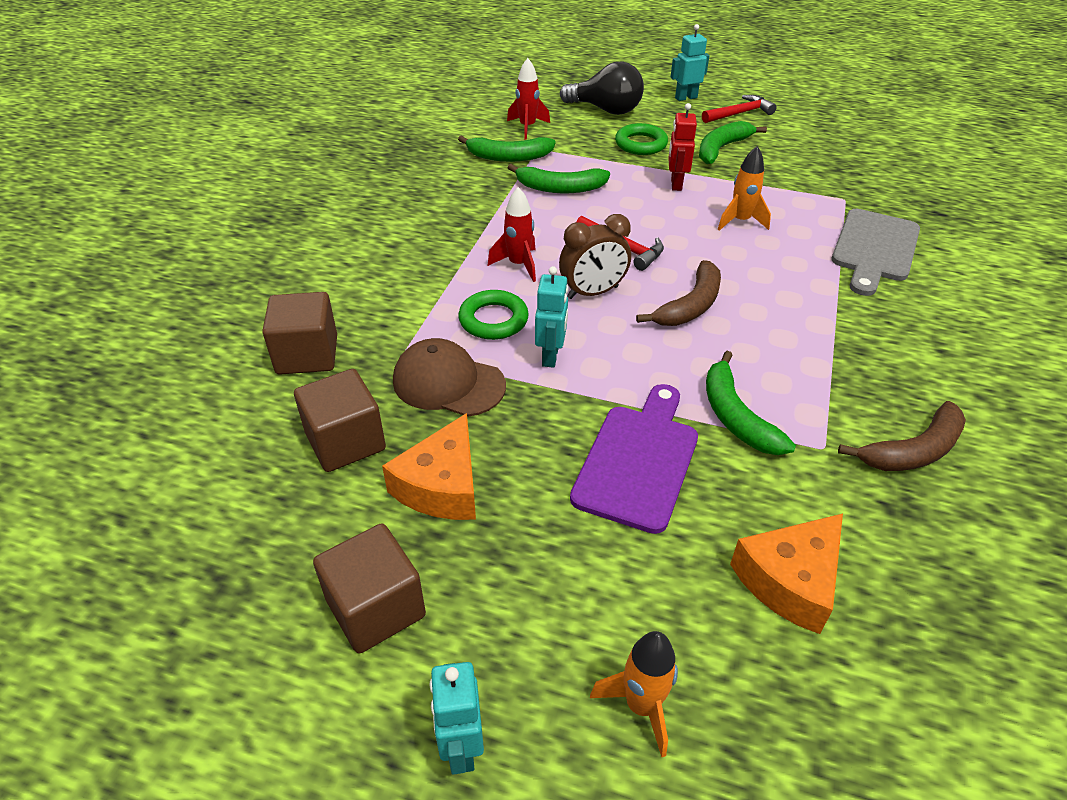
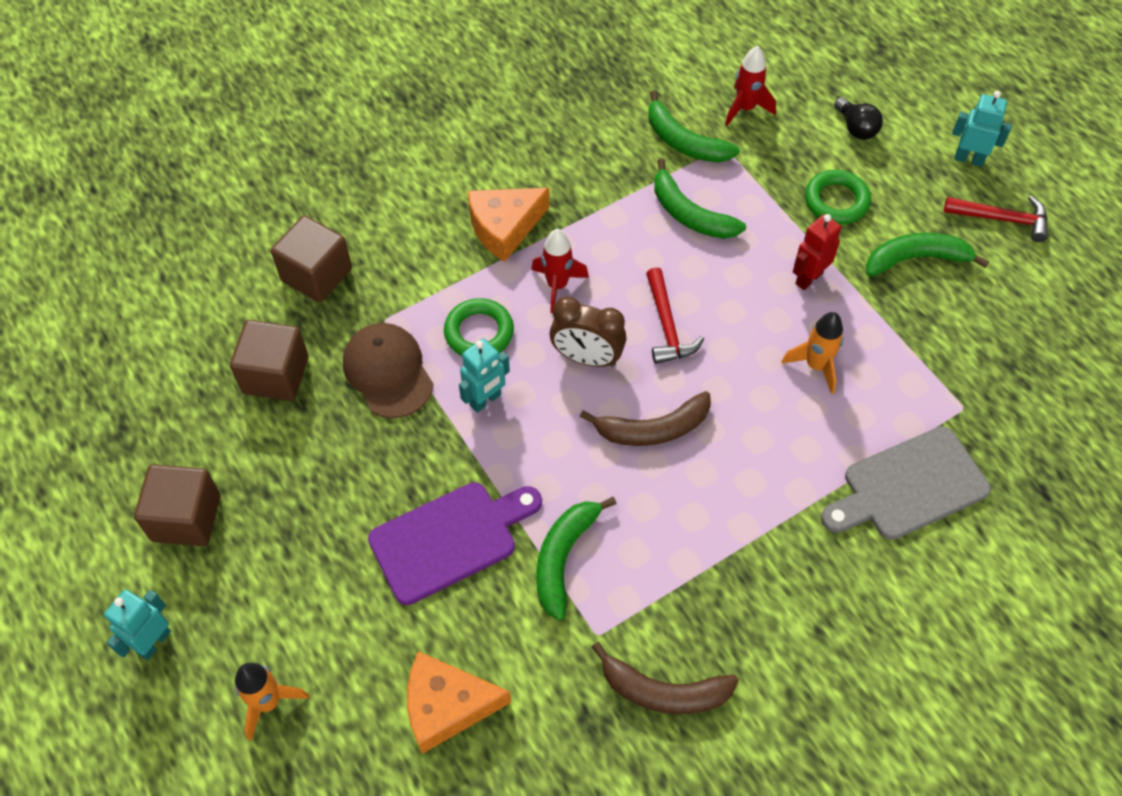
camera: 40 degrees right, 15 degrees up
orange cheese [382,413,476,520] -> orange cheese moved to [468,188,549,262]
black light bulb [560,61,644,115] -> black light bulb [834,97,883,140], size x0.56

